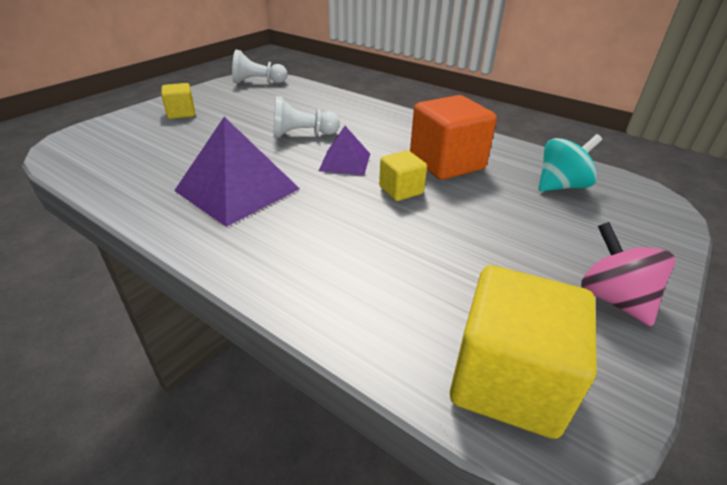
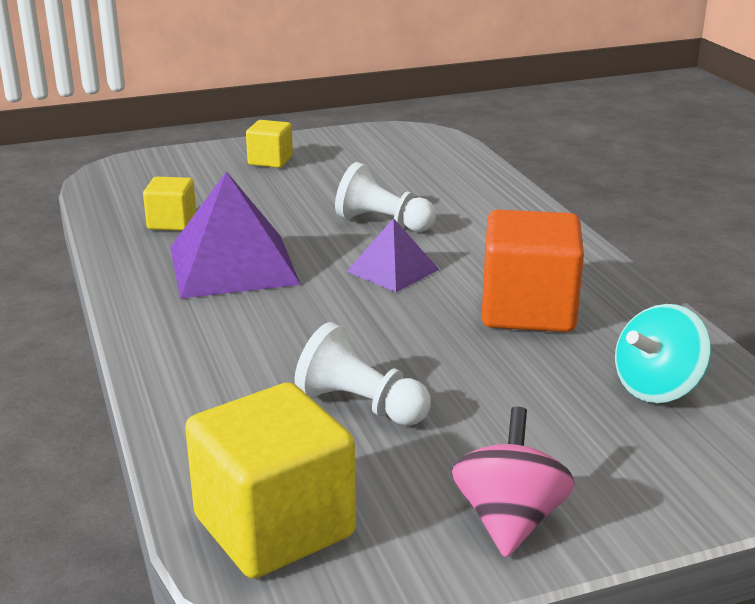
camera: 35 degrees right, 10 degrees down
white pawn [232,50,287,84] -> white pawn moved to [295,322,431,426]
yellow cube [379,151,427,201] -> yellow cube moved to [143,177,196,231]
turquoise spinning top [538,134,602,191] -> turquoise spinning top turned 135 degrees clockwise [615,304,711,403]

